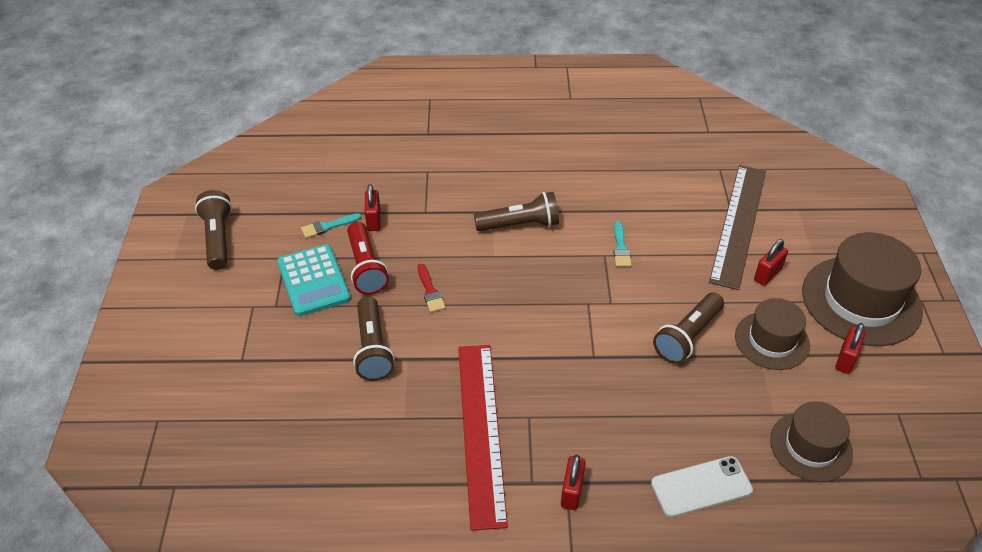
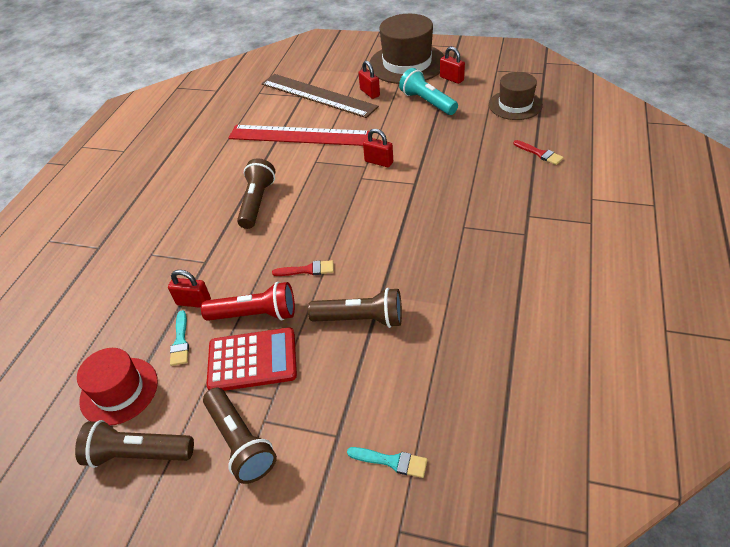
camera: 70 degrees left, 0 degrees up
turquoise calculator [277,244,351,316] -> red calculator [206,328,297,391]
red ruler [458,345,508,531] -> red ruler moved to [228,125,369,146]
red padlock [561,455,586,510] -> red padlock moved to [363,129,393,167]
turquoise brush [614,221,631,267] -> turquoise brush moved to [347,447,427,478]
white phone [651,456,753,517] -> red brush [514,140,564,165]
brown flashlight [653,292,724,364] -> brown flashlight moved to [203,388,277,484]
brown hat [735,298,810,370] -> turquoise flashlight [399,68,458,115]
none -> red hat [77,348,158,426]

